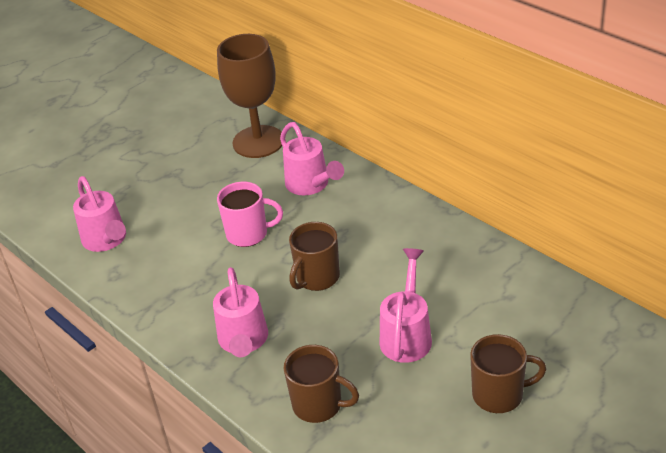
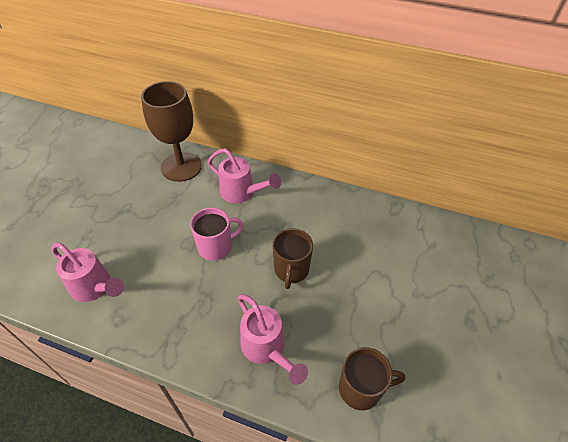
camera: 30 degrees left, 10 degrees up
pink watering can [380,248,432,363] -> none
brown mug [470,334,546,413] -> none

